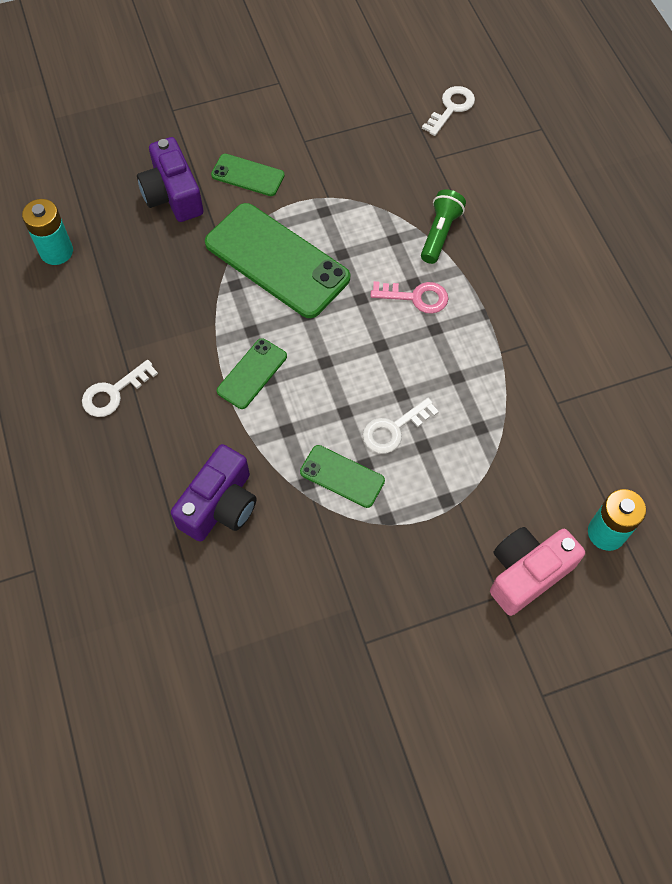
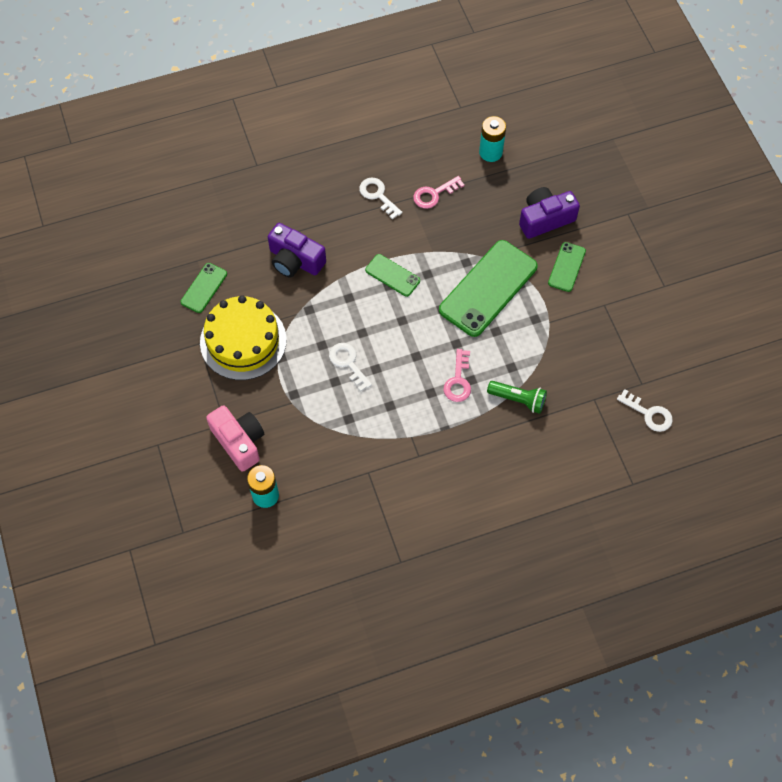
camera: 90 degrees right, 0 degrees up
green phone [300,445,385,508] -> green phone moved to [180,263,227,313]
none -> yellow cake [200,296,287,380]
none -> pink key [413,176,465,209]

